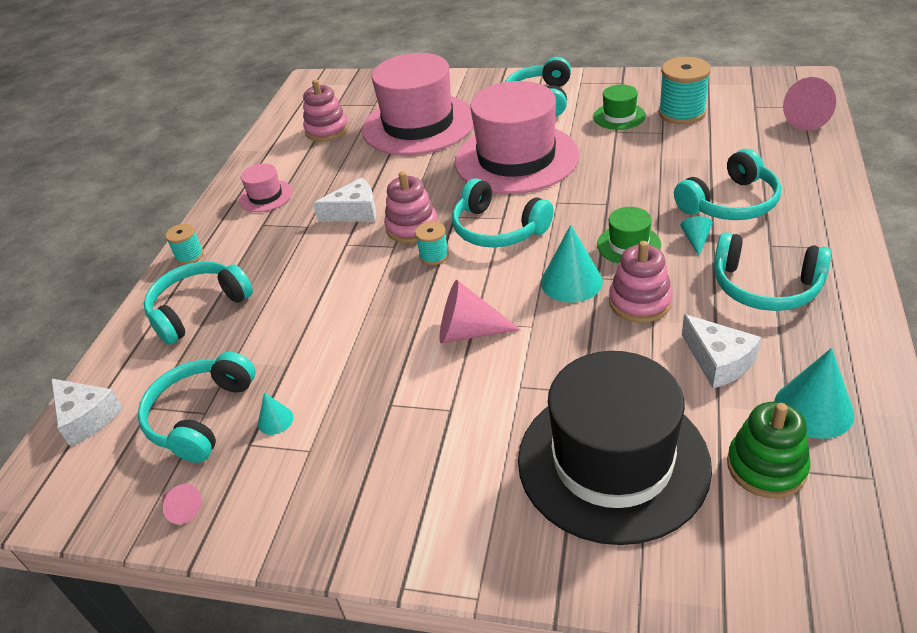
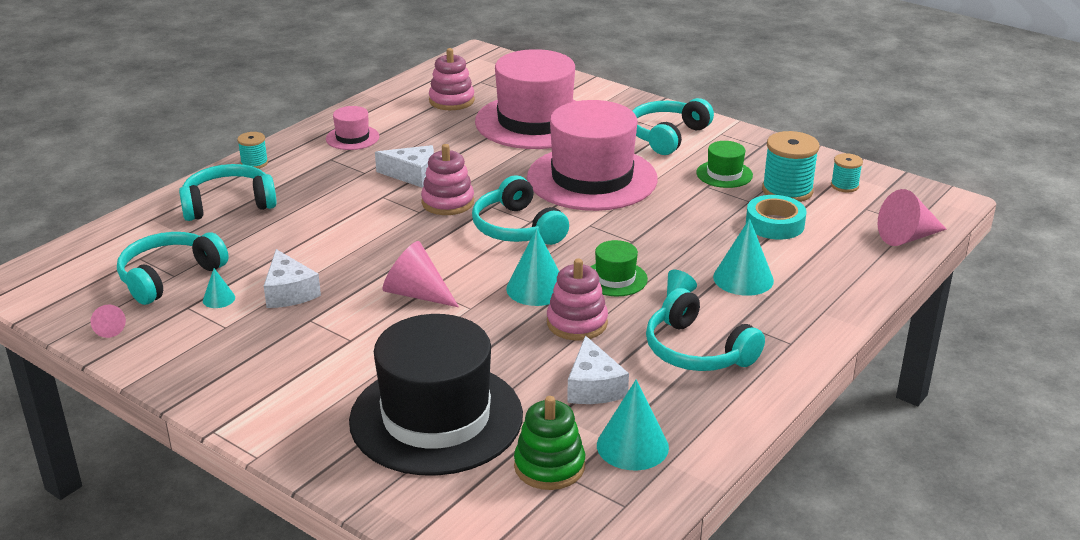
camera: 20 degrees right, 10 degrees down
white cheese [51,378,123,447] -> white cheese moved to [264,249,321,308]
turquoise spool [415,222,449,265] -> turquoise spool moved to [831,153,863,192]
turquoise headphones [674,149,781,220] -> turquoise cone [713,219,774,296]
none -> turquoise tape [746,195,806,240]

